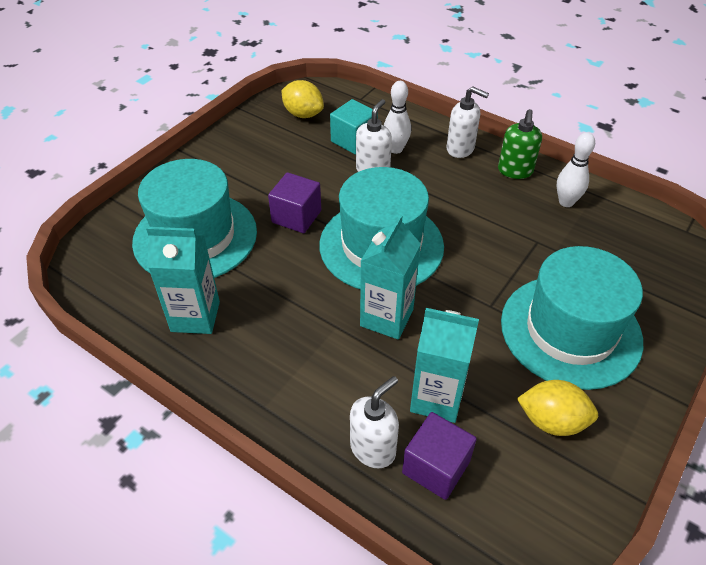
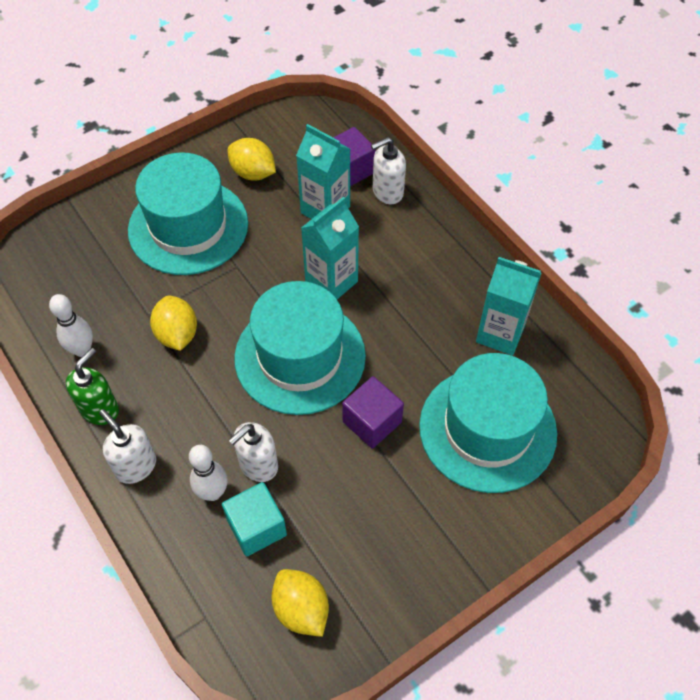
camera: 160 degrees left, 10 degrees up
none -> yellow lemon [150,296,197,351]

